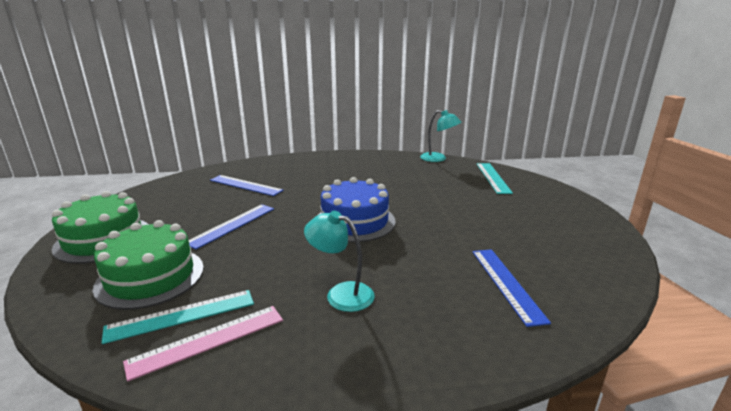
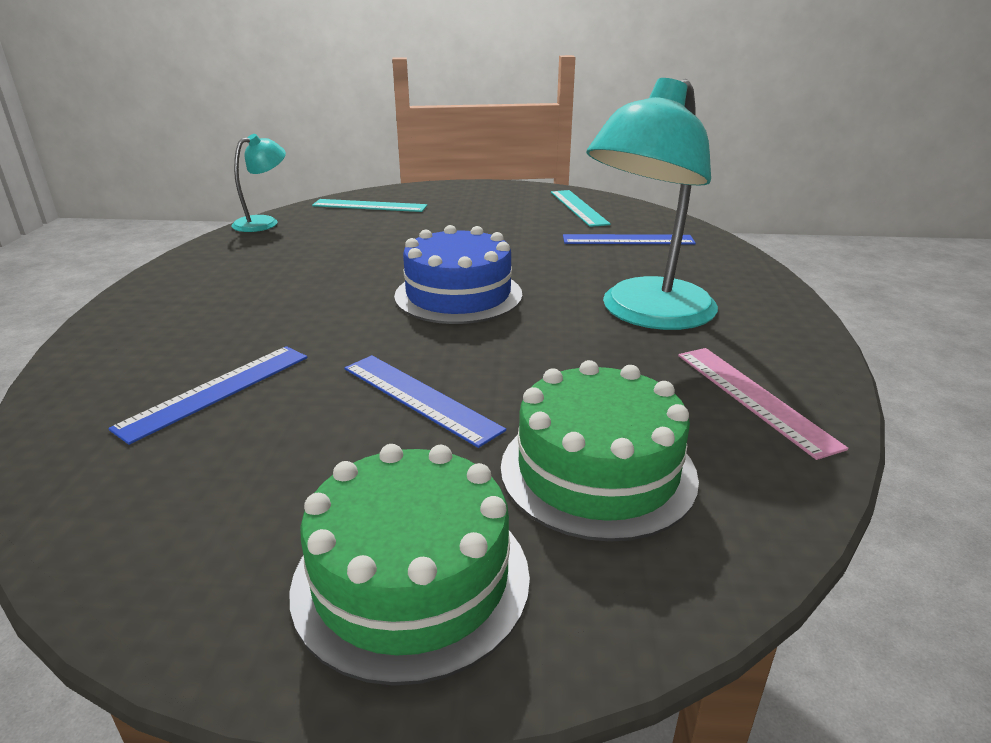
camera: 80 degrees left, 5 degrees up
turquoise ruler [102,290,254,344] -> turquoise ruler moved to [551,190,611,227]
turquoise lamp [304,211,375,312] -> turquoise lamp [586,78,718,330], size x1.94

